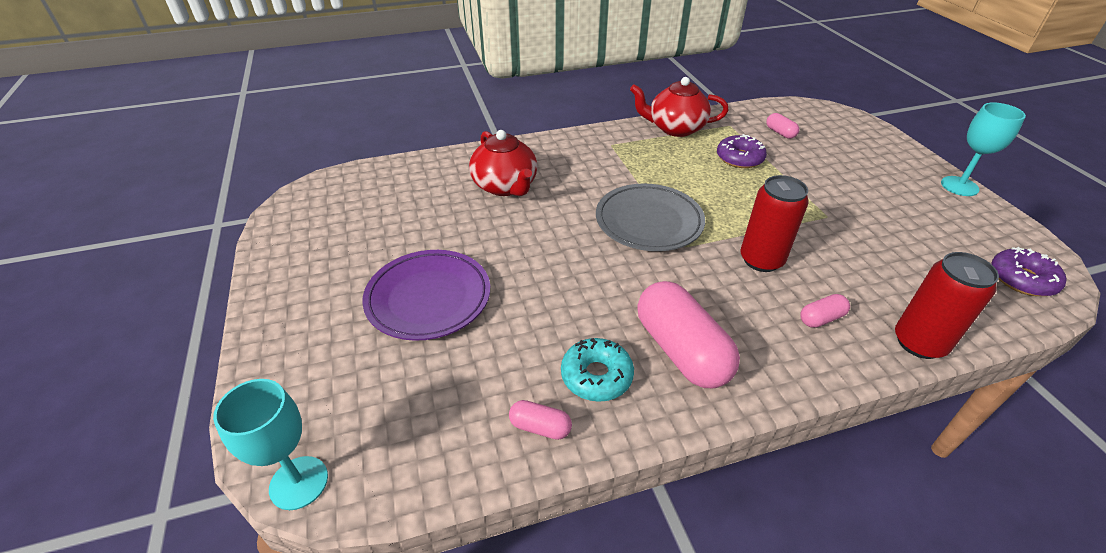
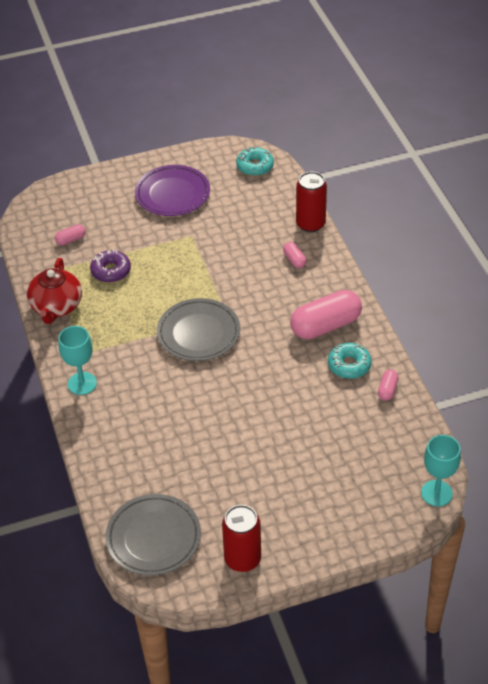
camera: 90 degrees left, 5 degrees up
purple plate [362,250,490,341] -> purple plate moved to [135,165,210,216]
red teapot [469,130,537,196] -> none
red can [740,175,809,272] -> red can moved to [222,505,261,572]
turquoise goblet [941,102,1026,196] -> turquoise goblet moved to [59,326,97,395]
purple donut [991,247,1067,296] -> turquoise donut [236,147,274,176]
none -> grey plate [106,494,201,576]

